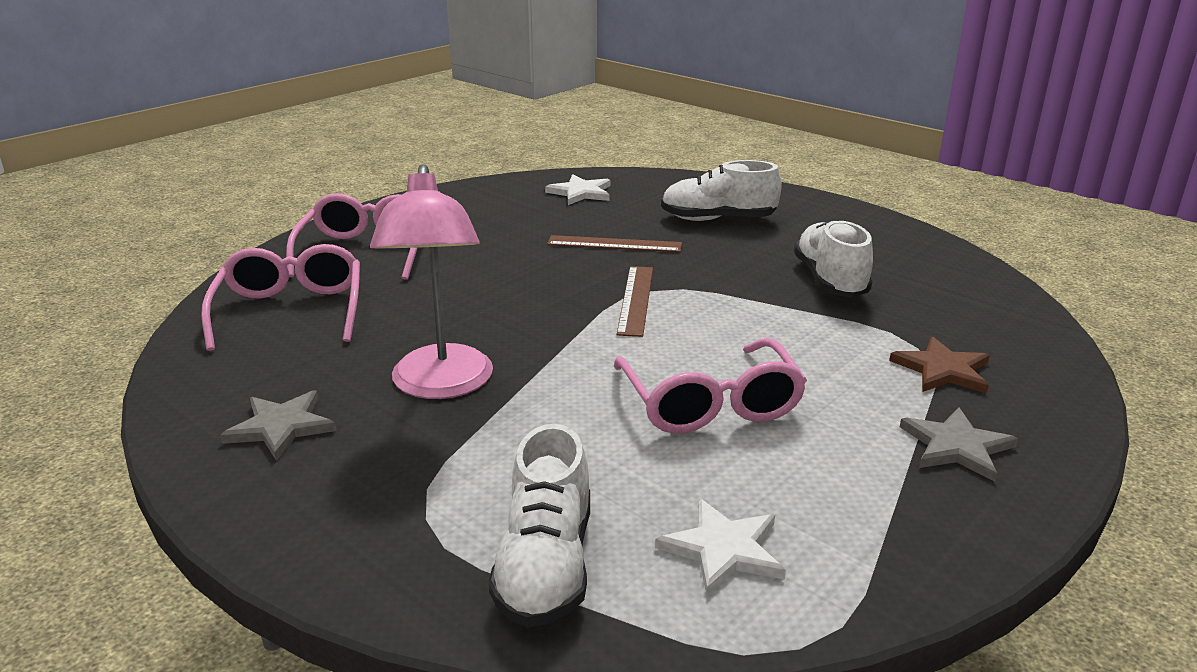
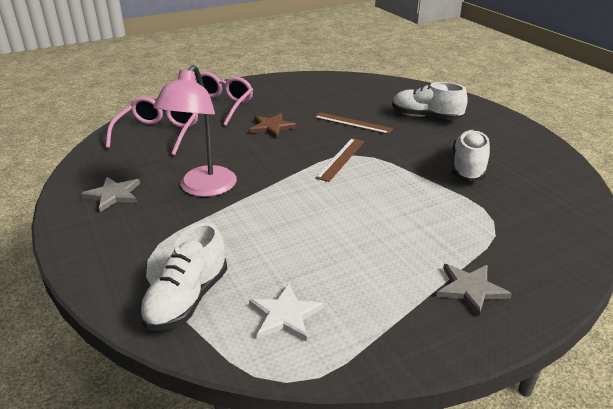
camera: 20 degrees right, 5 degrees up
white star [545,174,611,205] -> none
pink glasses [614,338,807,434] -> none
brown star [889,336,990,393] -> brown star moved to [250,113,297,138]

